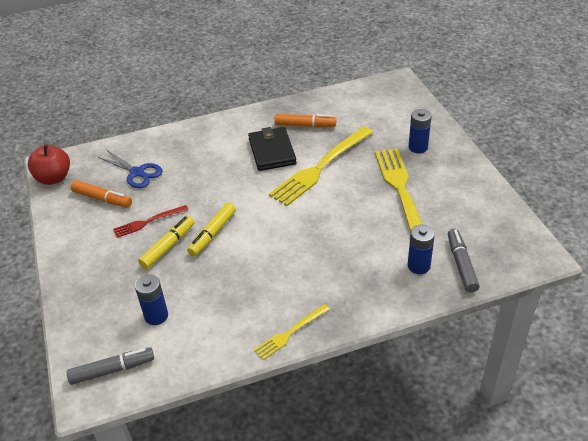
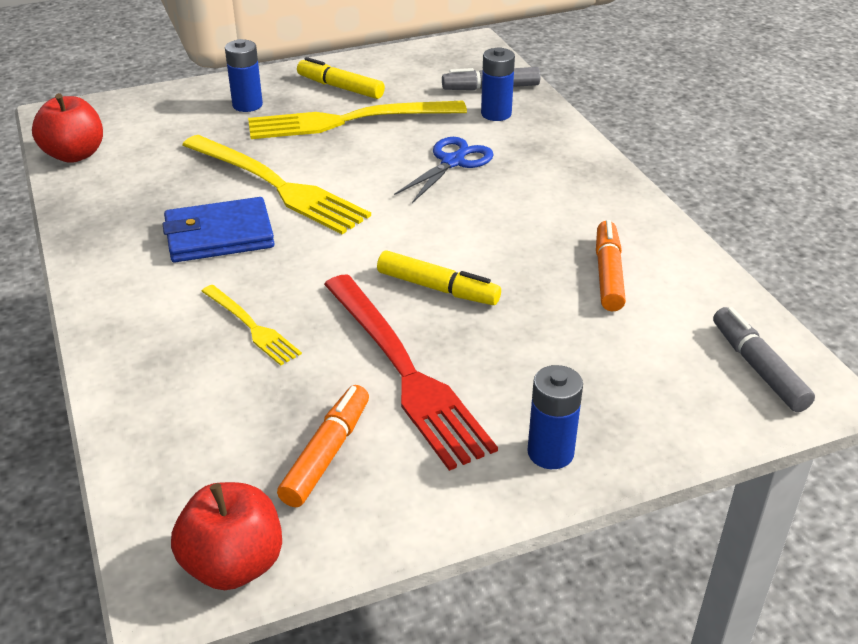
camera: 95 degrees left, 5 degrees down
blue scissors [98,150,163,188] -> blue scissors moved to [394,137,494,203]
red fork [113,205,188,238] -> red fork [324,274,498,471], size x1.94
blue battery [135,274,168,325] -> blue battery moved to [528,365,583,469]
yellow marker [138,216,195,269] -> yellow marker moved to [297,57,385,99]
black wallet [248,127,297,171] -> blue wallet [163,197,275,262]
yellow fork [254,304,330,360] -> yellow fork moved to [201,285,302,366]
orange marker [274,114,336,127] -> orange marker moved to [596,220,626,311]
none -> red apple [32,93,103,163]

